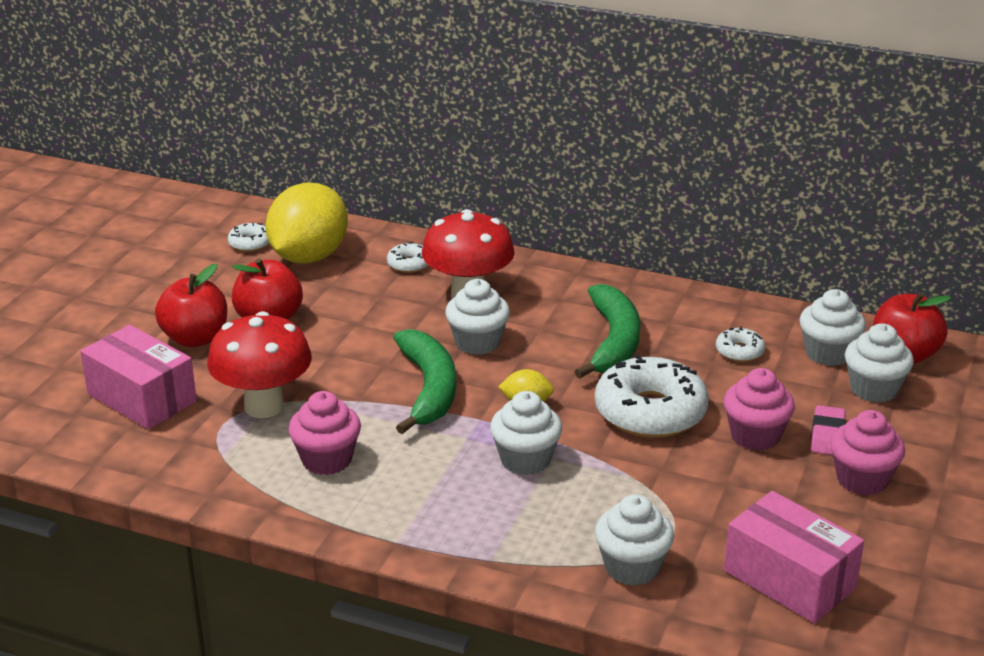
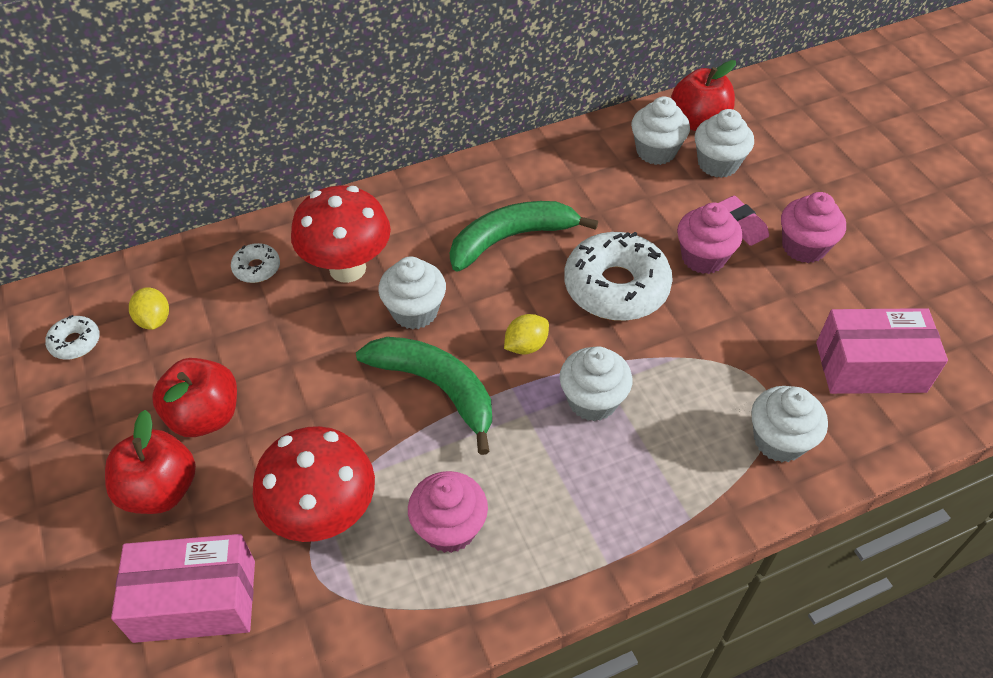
camera: 45 degrees left, 20 degrees up
yellow lemon [265,183,348,264] -> yellow lemon [129,287,169,330], size x0.43
green banana [574,284,640,379] -> green banana turned 75 degrees counterclockwise [450,201,598,271]
white donut [716,327,765,362] -> none

